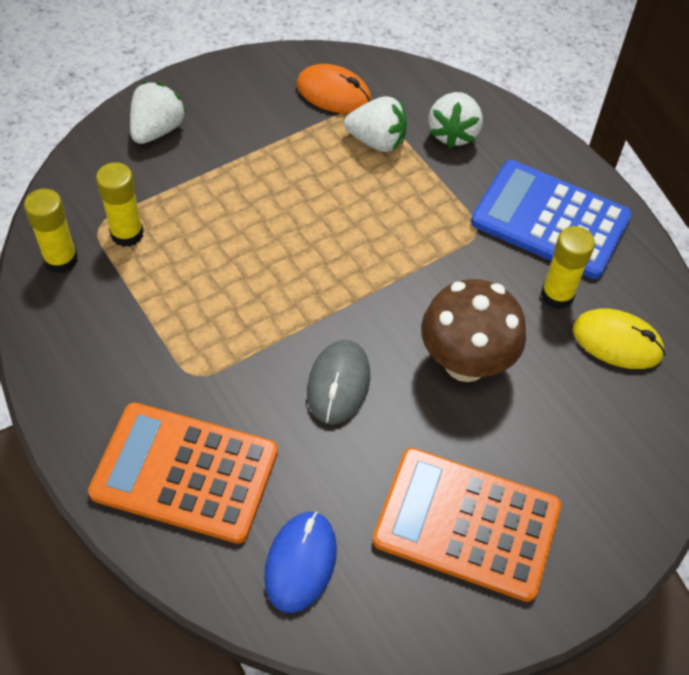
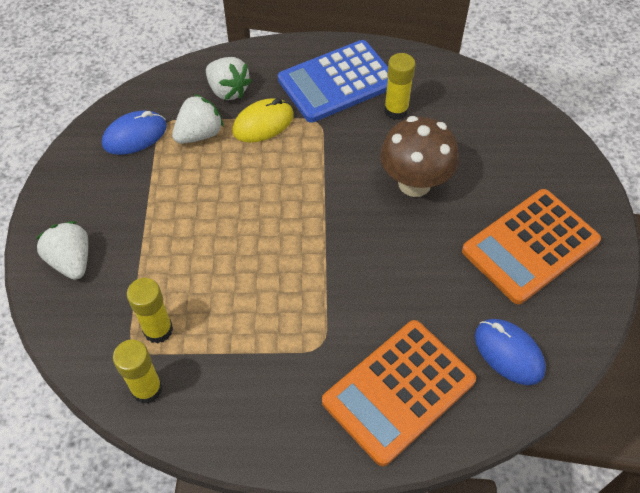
camera: 55 degrees left, 0 degrees up
orange mouse [297,64,372,114] -> blue mouse [102,111,167,155]
grey mouse [307,340,370,425] -> none
yellow mouse [573,308,665,369] -> yellow mouse moved to [232,98,294,143]

